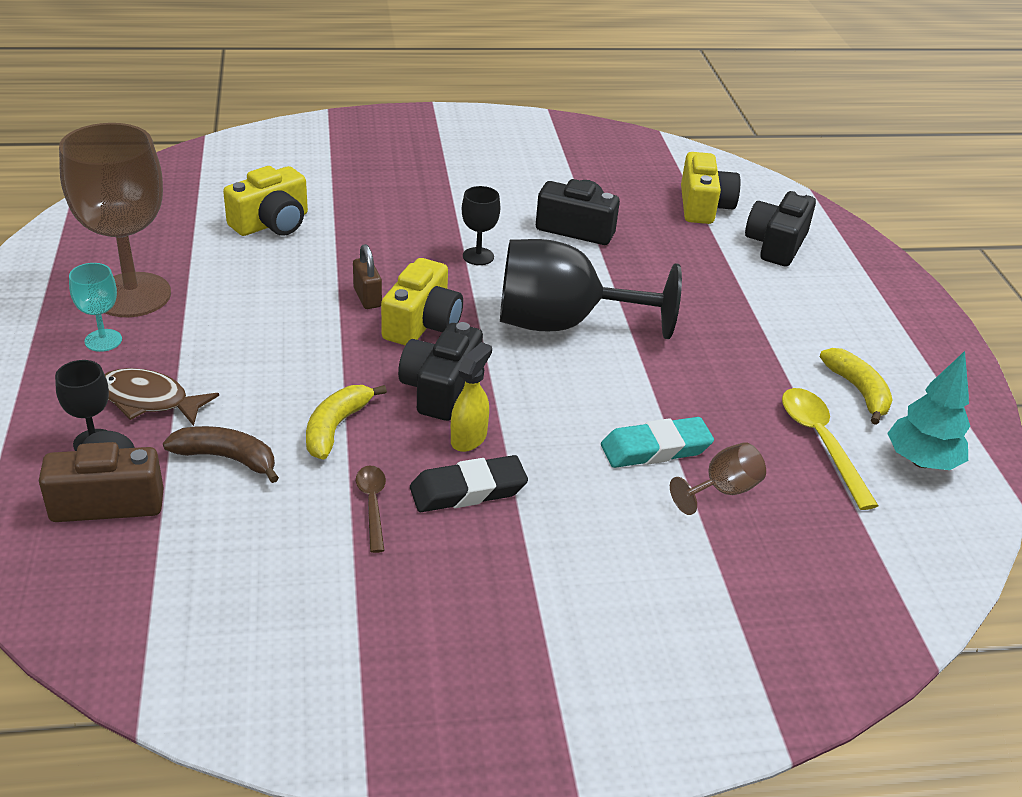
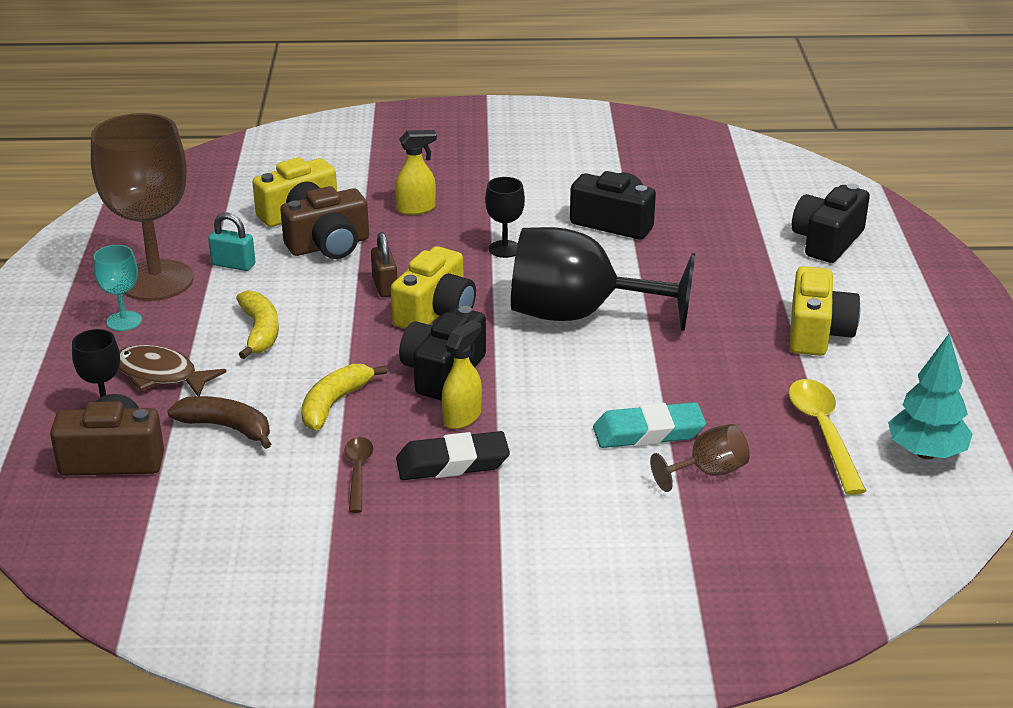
camera: 10 degrees right, 5 degrees down
yellow camera [681,152,741,224] -> yellow camera moved to [790,266,860,356]
yellow banana [820,348,892,425] -> yellow banana moved to [236,290,279,359]
none -> turquoise padlock [208,213,255,271]
none -> brown camera [280,186,369,259]
none -> yellow spray bottle [395,130,437,215]

